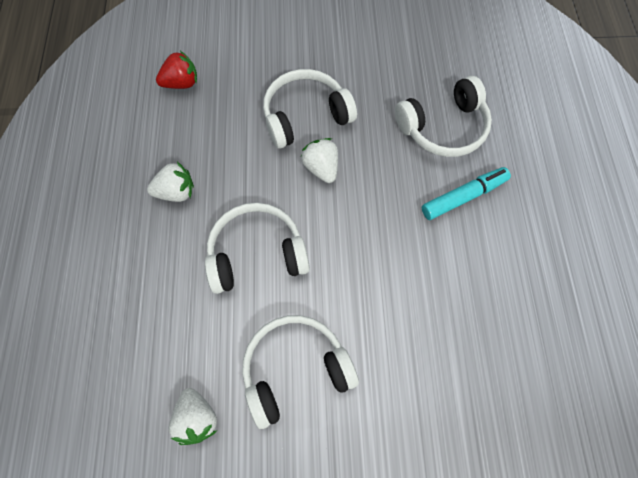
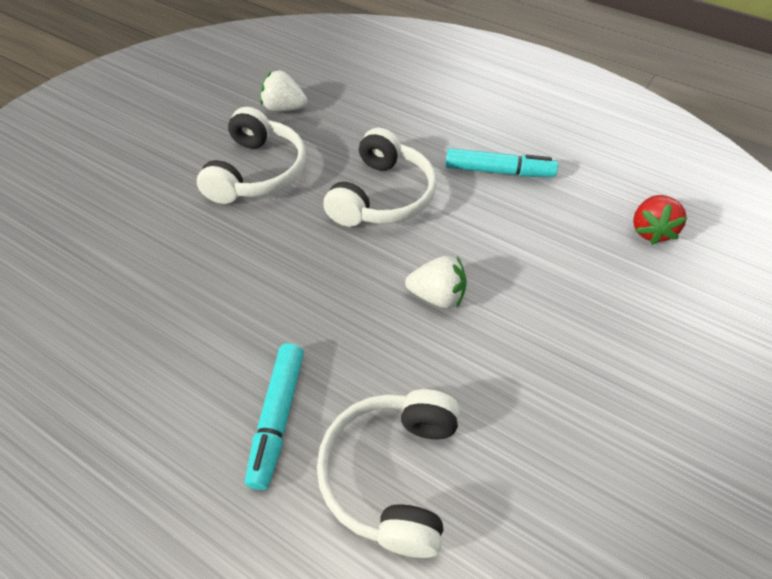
camera: 125 degrees right, 15 degrees down
white strawberry [147,162,194,202] -> turquoise marker [446,148,558,177]
white headphones [263,69,357,149] -> none

